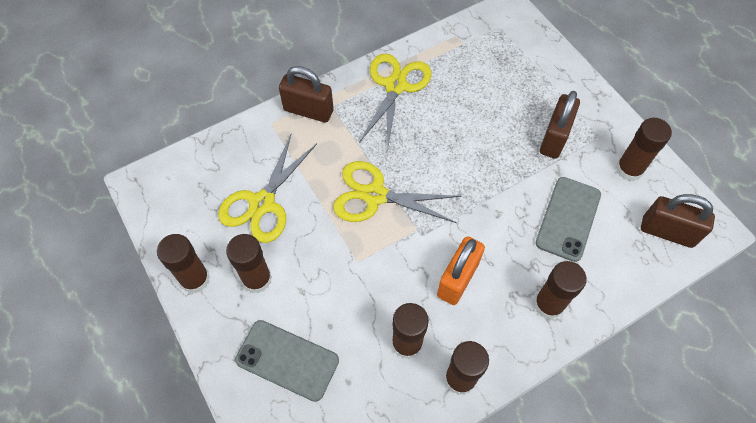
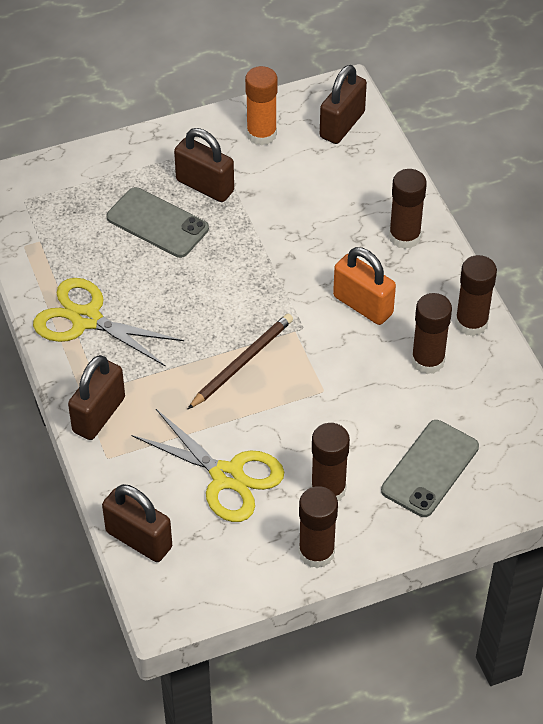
camera: 80 degrees left, 10 degrees down
yellow scissors [333,161,461,223] -> brown pencil [188,314,293,409]
grey phone [536,177,601,262] -> grey phone moved to [107,187,209,258]
brown glue stick [616,118,672,181] -> orange glue stick [245,66,277,146]
none -> brown padlock [102,484,172,562]

